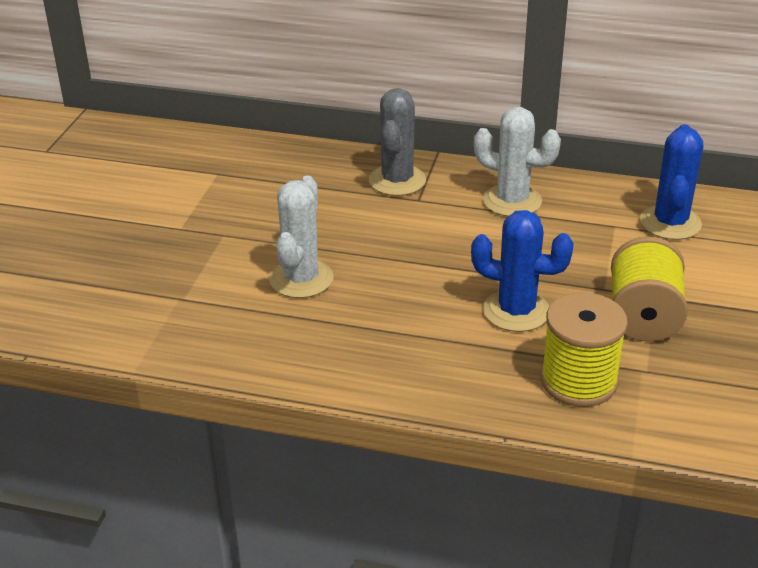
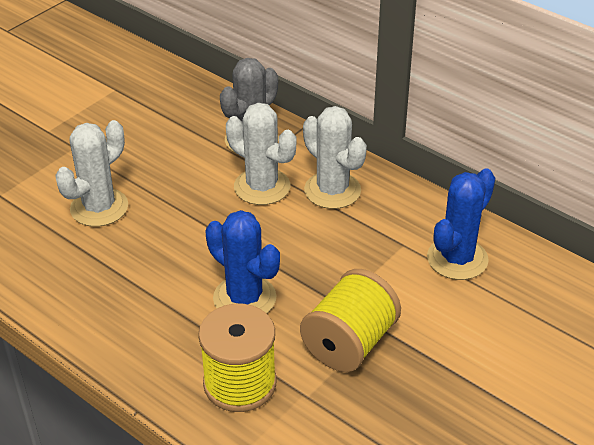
camera: 25 degrees right, 5 degrees up
none -> white cactus [226,103,296,205]

